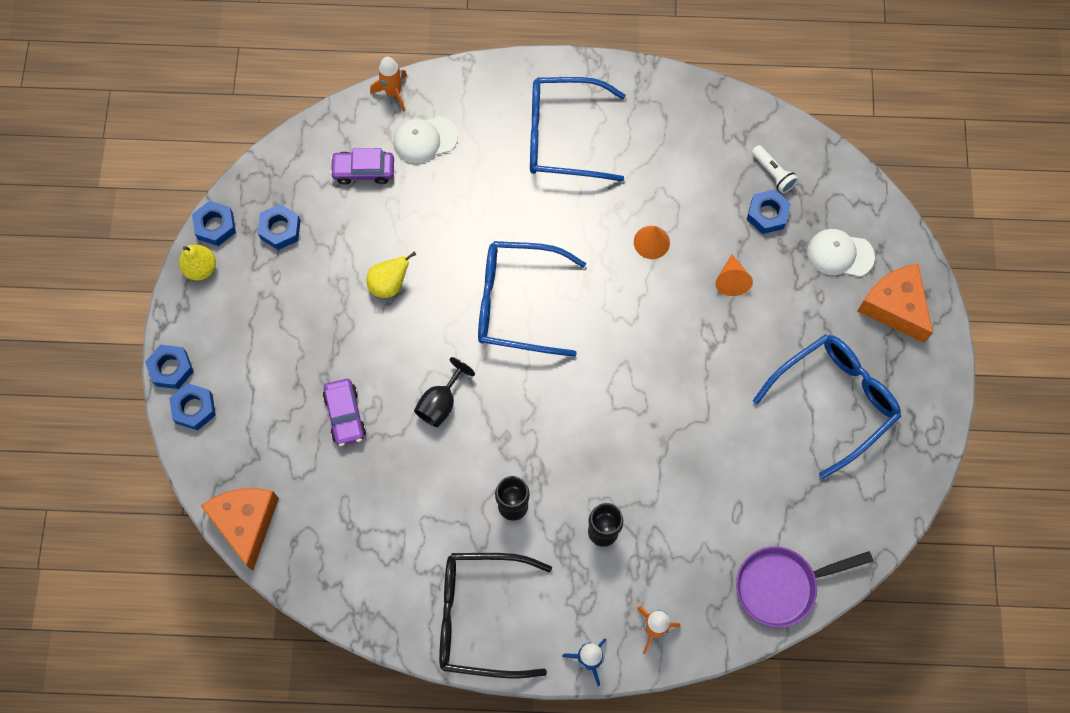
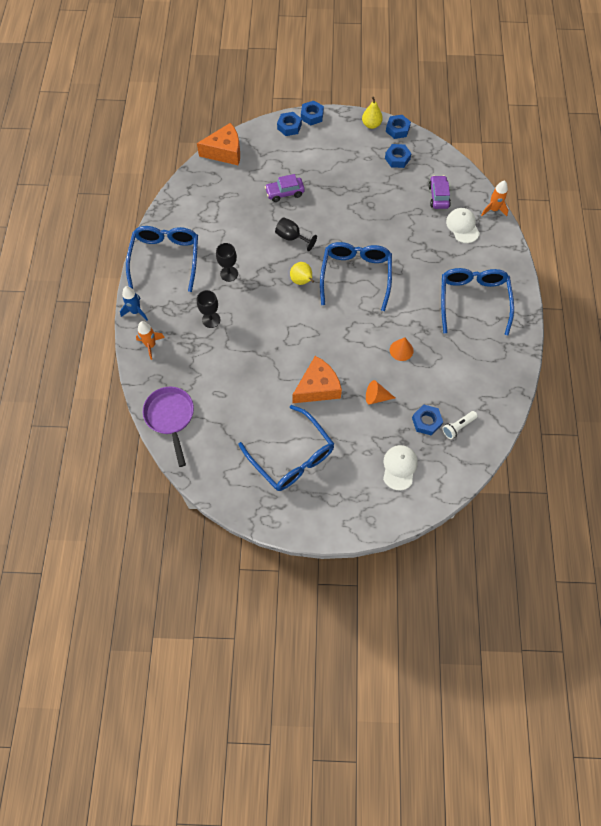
camera: 90 degrees right, 5 degrees down
yellow pear [367,252,416,298] -> yellow pear moved to [290,262,314,285]
black glasses [439,553,552,678] -> blue glasses [126,226,198,292]
orange cheese [857,264,933,343] -> orange cheese moved to [292,356,342,403]

